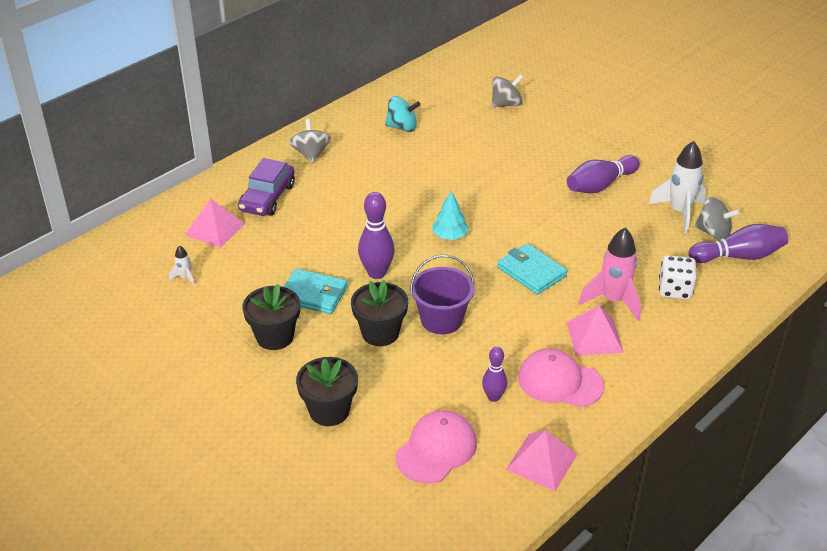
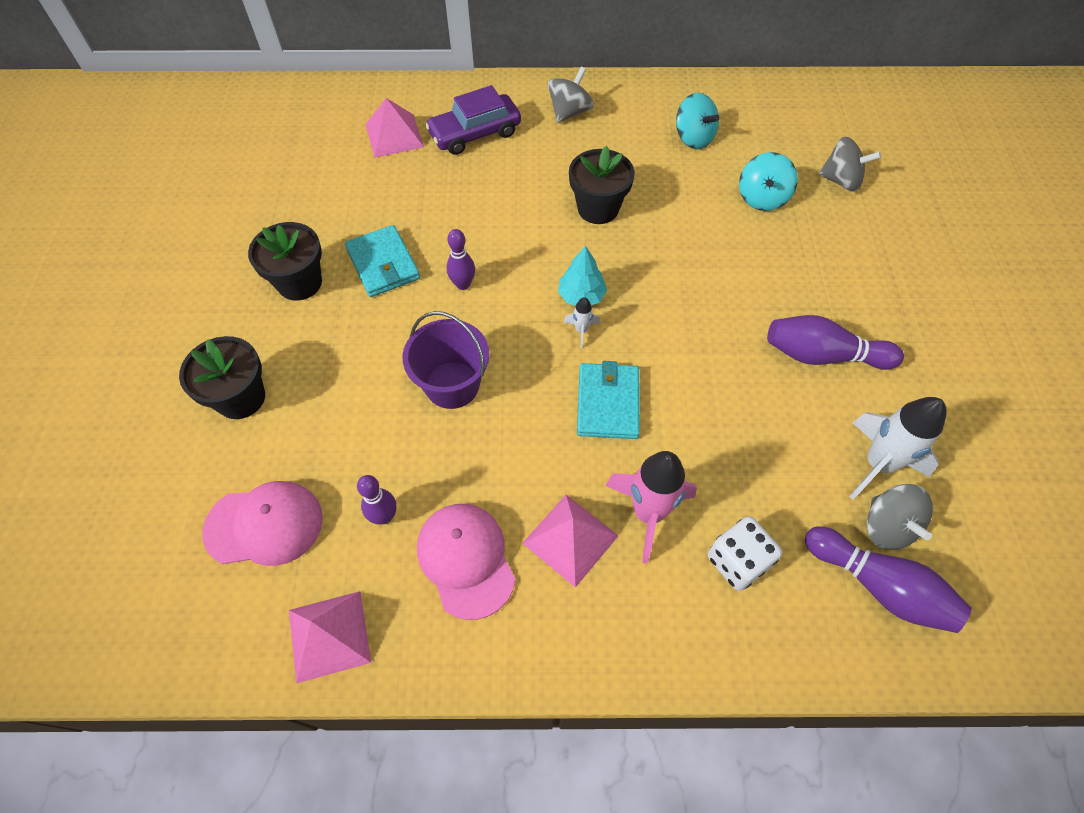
camera: 45 degrees right, 20 degrees up
white rocket [169,245,195,286] -> white rocket moved to [564,297,600,348]
black flower pot [351,280,408,346] -> black flower pot moved to [569,146,635,224]
purple bowling pin [358,192,395,279] -> purple bowling pin [446,229,475,290], size x0.62
none -> turquoise spinning top [739,152,798,211]

